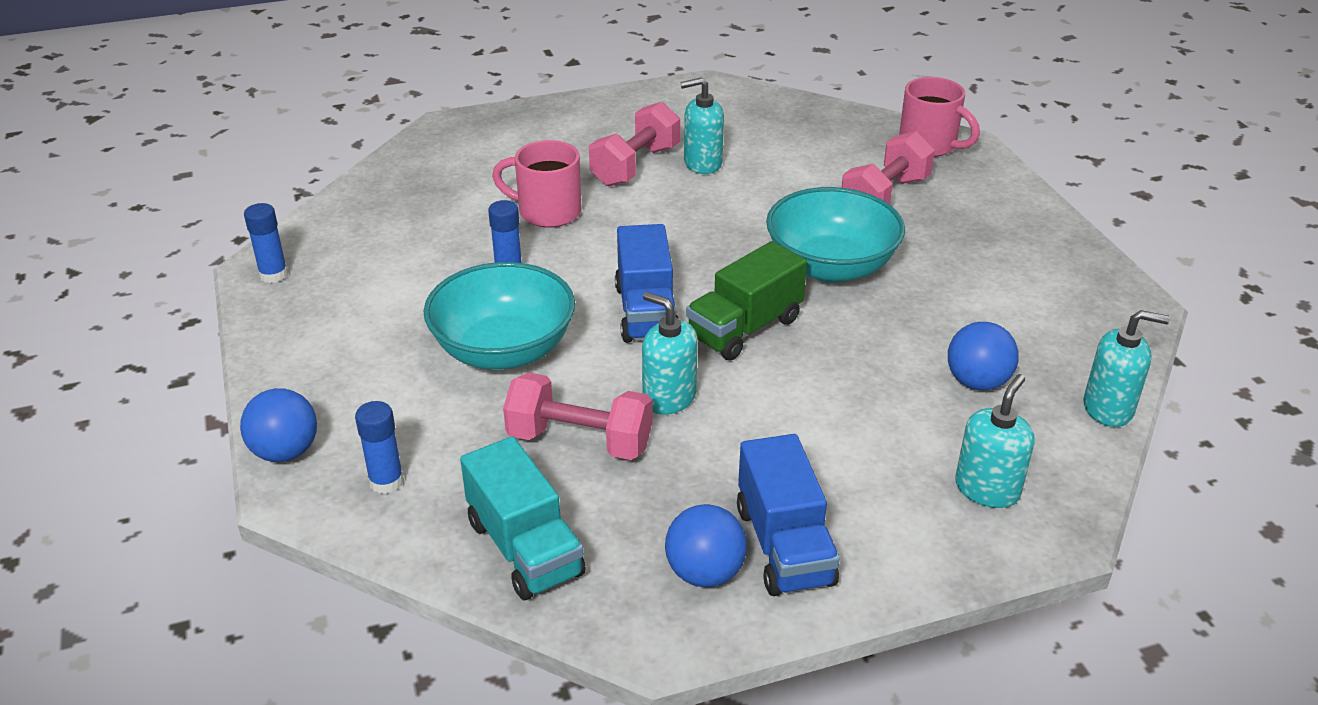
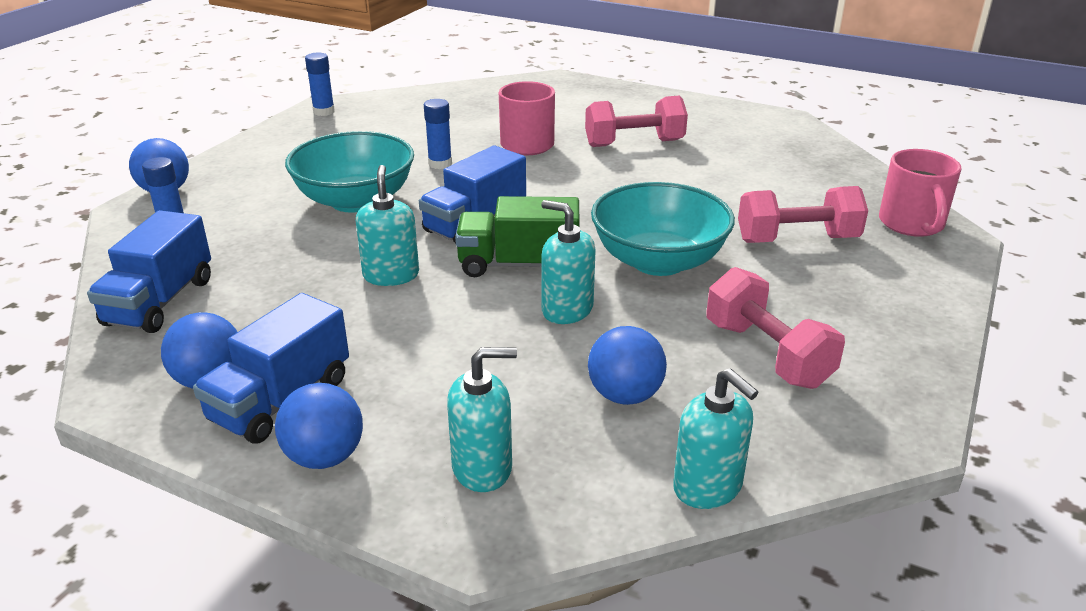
camera: 45 degrees right, 5 degrees down
turquoise truck [460,436,586,600] -> blue truck [87,210,211,333]
pink dumbbell [503,372,653,460] -> pink dumbbell moved to [706,267,845,389]
turquoise soap dispenser [680,77,724,174] -> turquoise soap dispenser moved to [541,200,596,324]
none -> blue ball [275,383,363,469]

